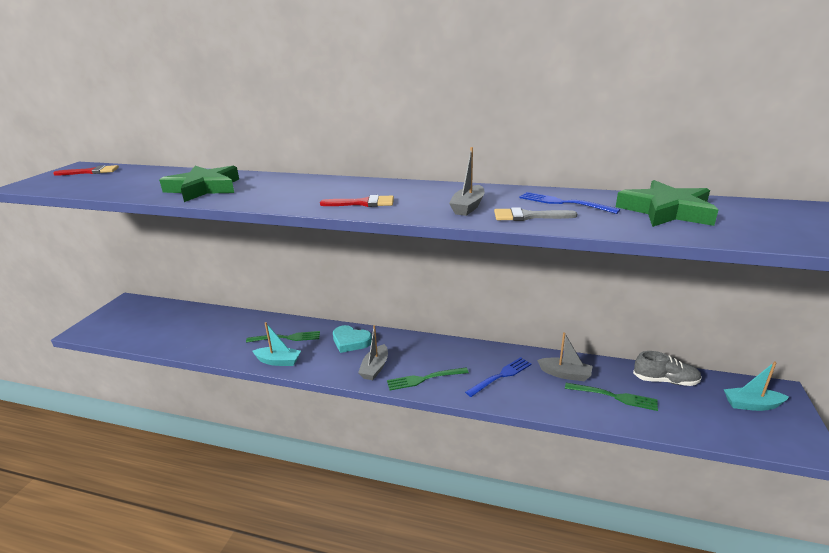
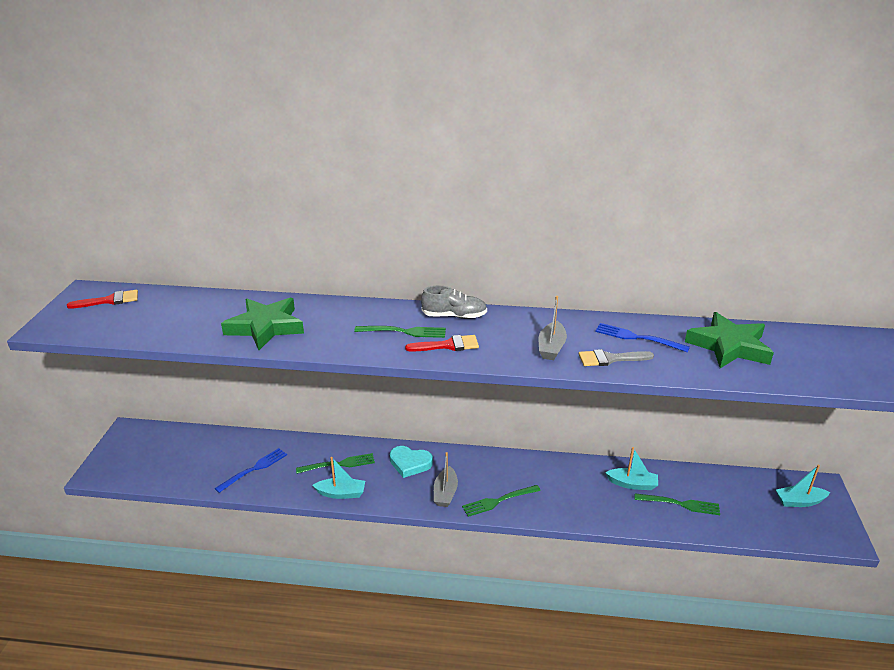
camera: 10 degrees left, 5 degrees up
blue fork [465,357,531,397] -> blue fork moved to [215,448,287,493]
grey boat [537,332,592,381] -> turquoise boat [605,447,658,490]
grey shoe [633,351,702,386] -> grey shoe moved to [421,286,487,319]
none -> green fork [354,326,446,338]

